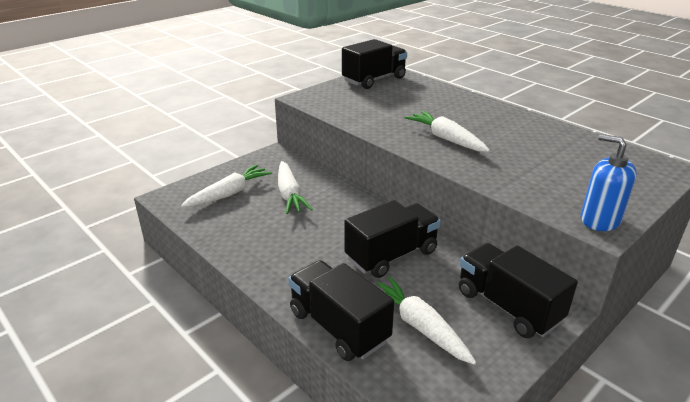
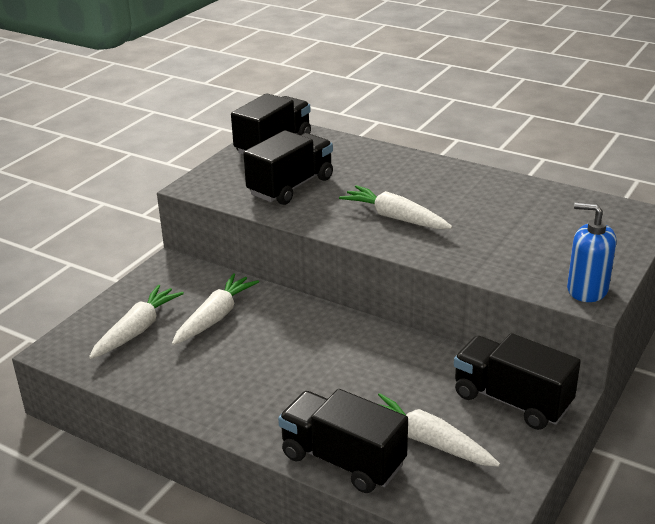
camera: 15 degrees left, 0 degrees up
white carrot [278,161,313,214] -> white carrot turned 120 degrees counterclockwise [172,273,259,345]
black truck [344,200,441,278] -> black truck moved to [243,130,333,205]

